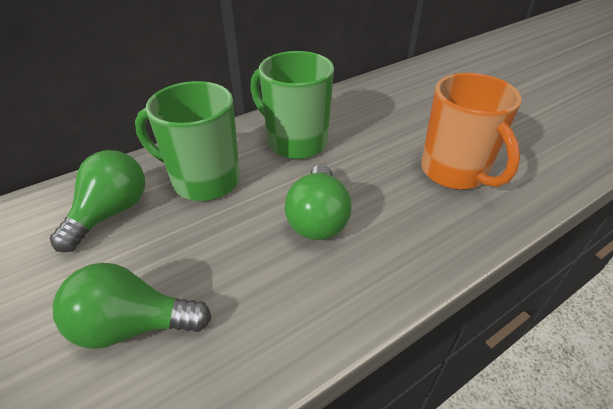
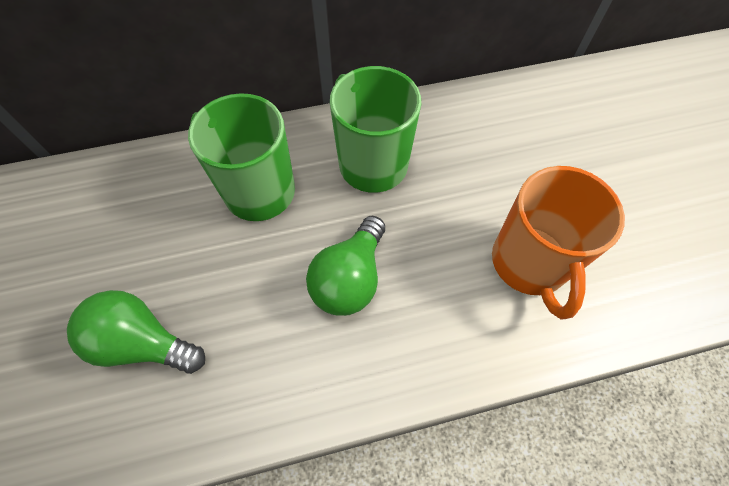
camera: 20 degrees right, 20 degrees up
green light bulb [50,150,145,252] -> none

